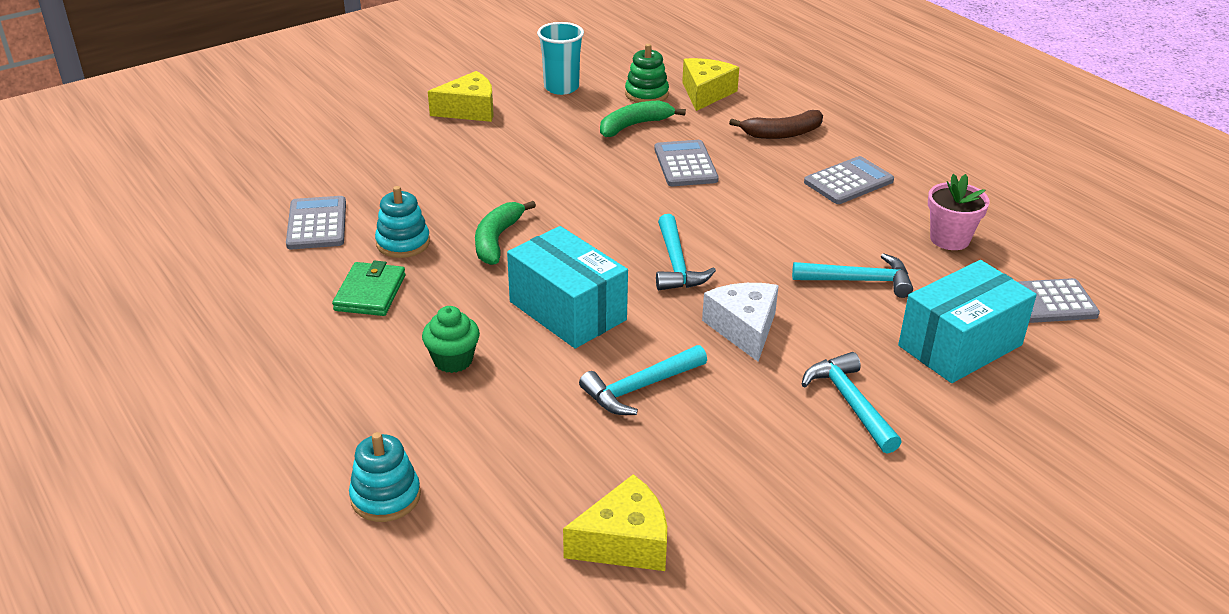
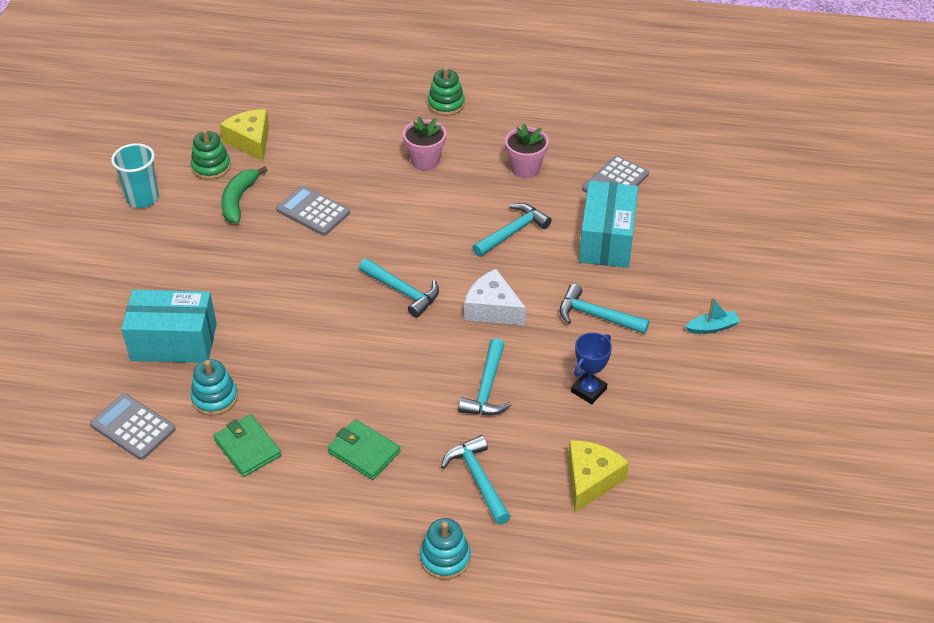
camera: 45 degrees left, 10 degrees up
green cupcake [422,306,480,373] -> green wallet [327,419,400,480]
yellow cheese [428,71,494,122] -> none
green banana [475,201,536,265] -> none
turquoise box [507,226,628,348] -> turquoise box moved to [121,290,217,363]
brown banana [729,110,823,139] -> none
grey calculator [804,156,894,204] -> pink flower pot [403,117,446,171]
none -> green stacking toy [428,67,465,116]
none -> turquoise hammer [441,435,511,525]
none -> blue trophy [571,332,612,404]
none -> turquoise boat [686,297,740,334]

